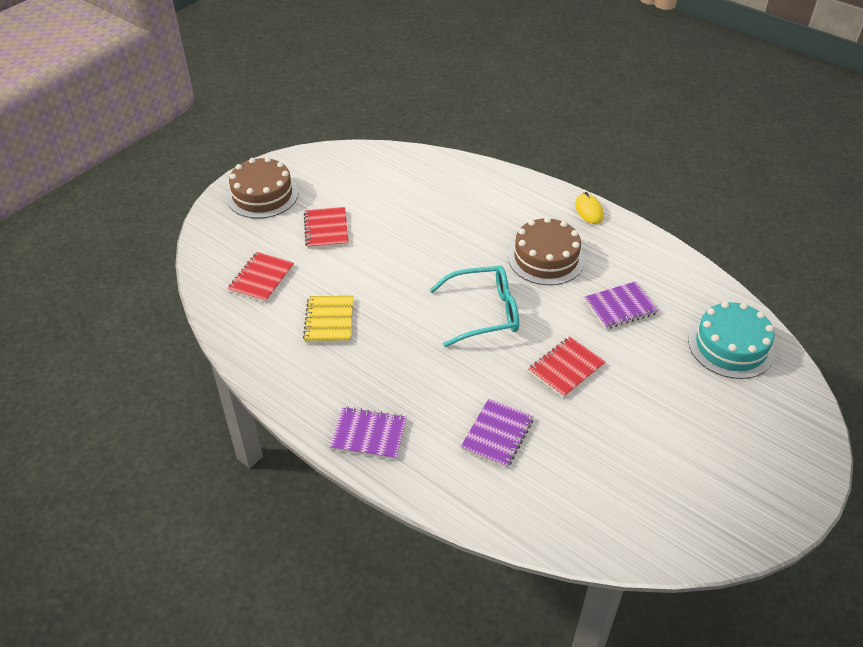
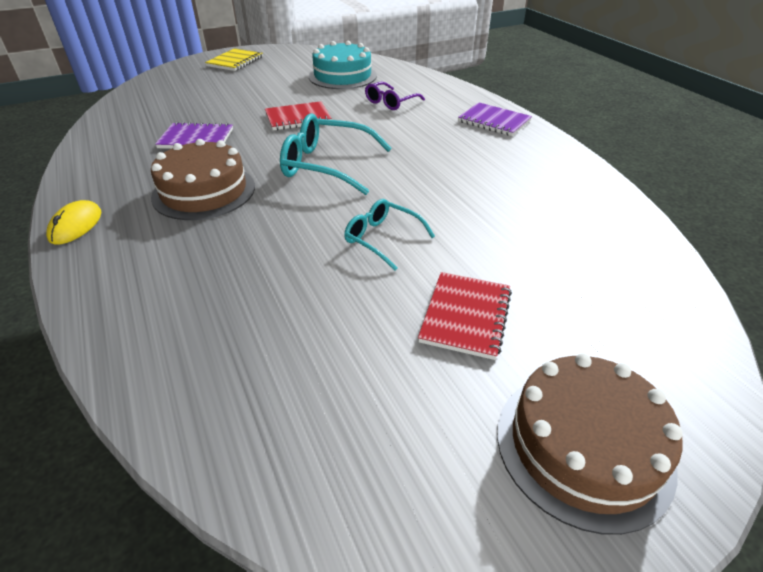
camera: 155 degrees left, 5 degrees down
red notebook [227,252,294,303] -> none
yellow notebook [303,296,353,343] -> yellow notebook moved to [205,48,263,71]
purple notebook [461,399,534,468] -> purple glasses [365,82,425,110]
turquoise cake [688,301,775,379] -> turquoise cake moved to [309,41,377,89]
none -> turquoise glasses [344,199,435,271]

